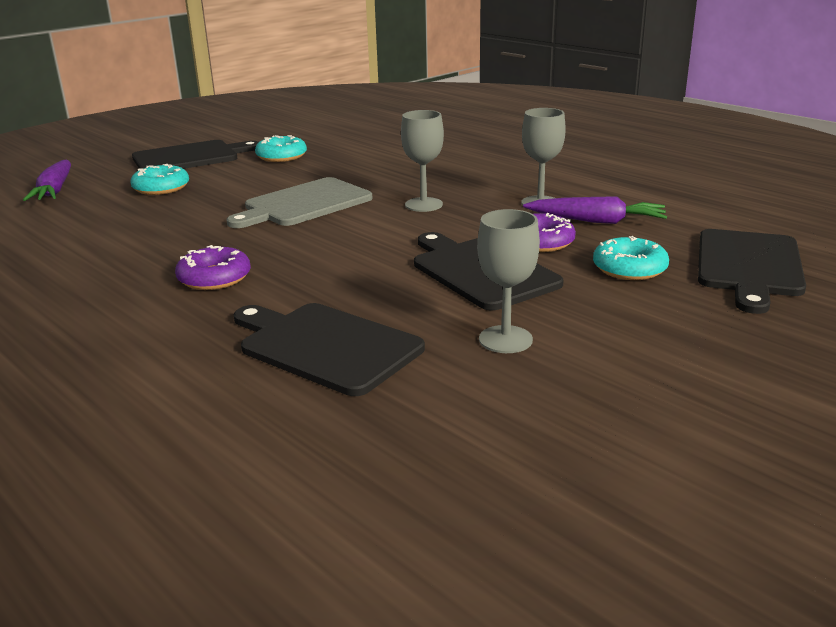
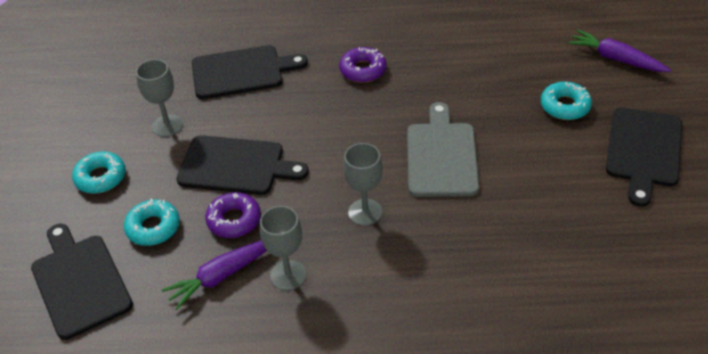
camera: 135 degrees right, 20 degrees up
turquoise donut [255,135,307,162] -> turquoise donut moved to [72,151,126,194]

